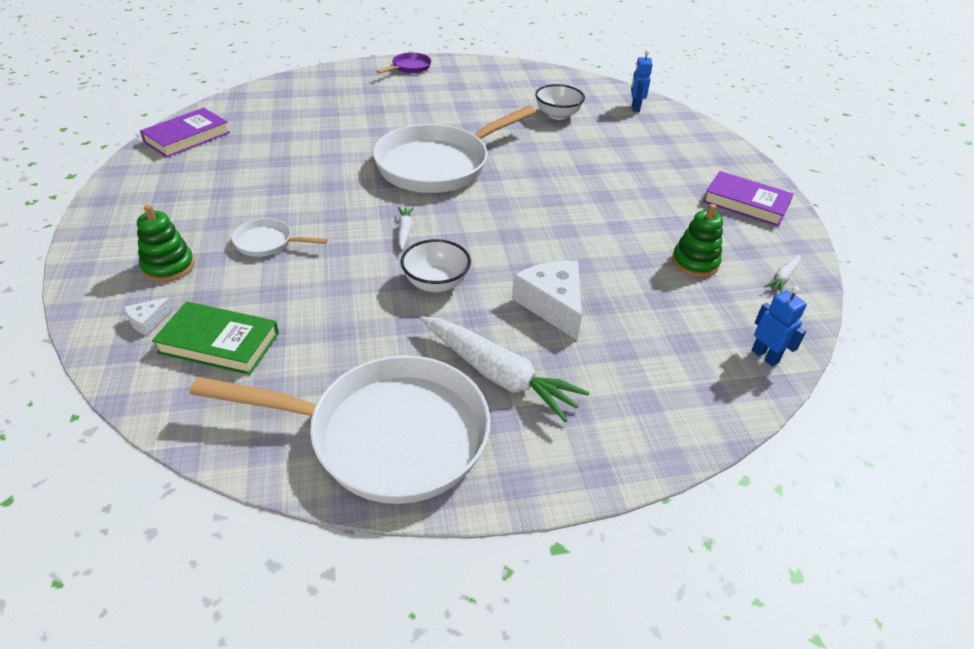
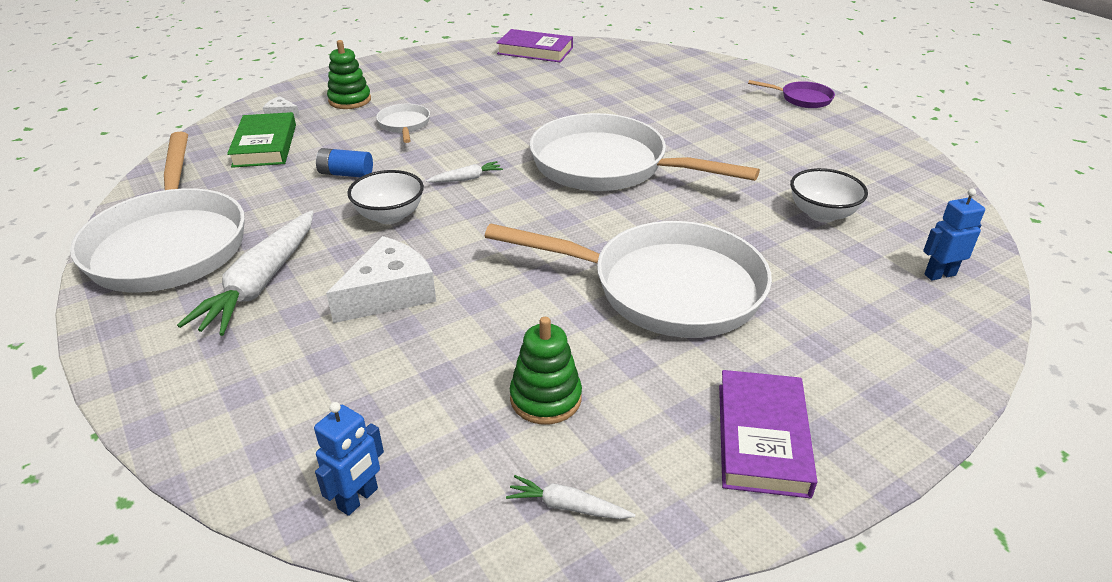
camera: 70 degrees right, 5 degrees down
none -> blue battery [316,148,373,177]
none -> white pan [485,221,772,338]

